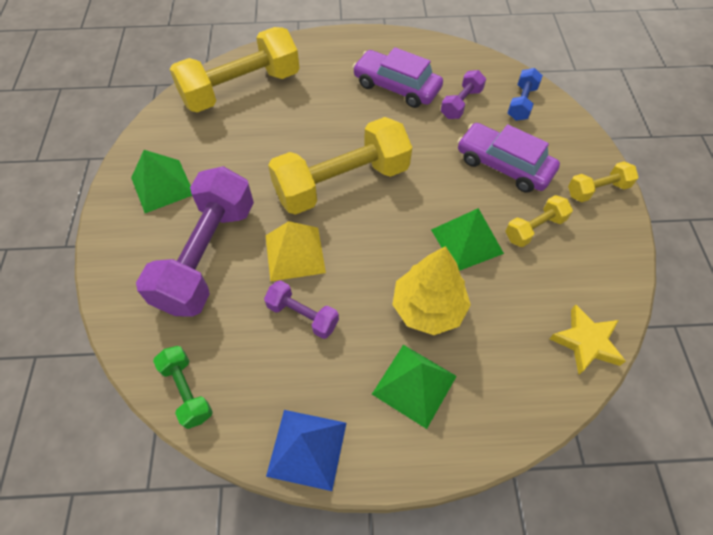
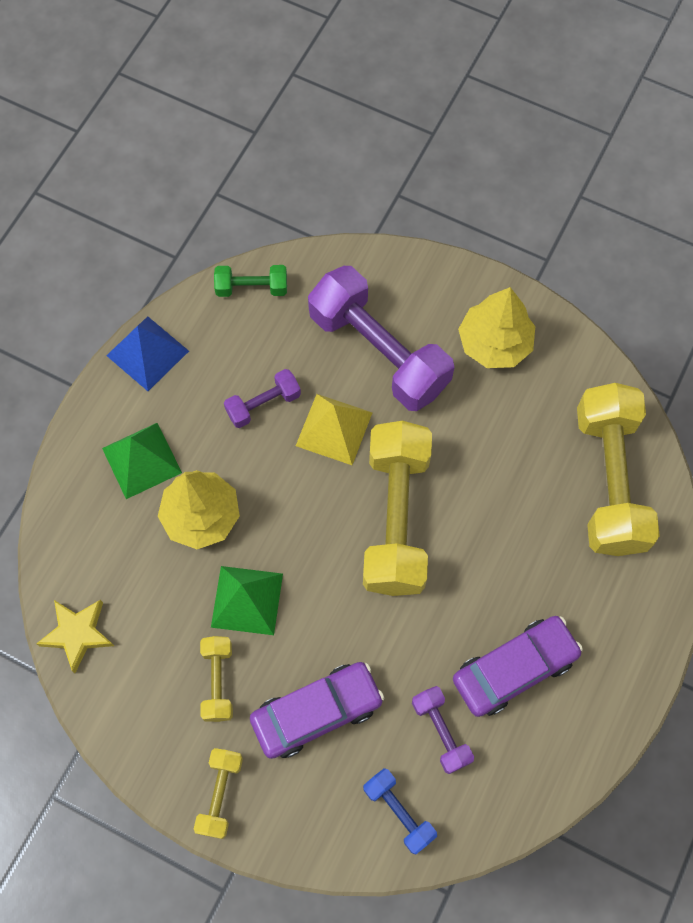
camera: 120 degrees right, 10 degrees up
green pyramid [131,150,192,213] -> yellow tree [458,287,535,368]

